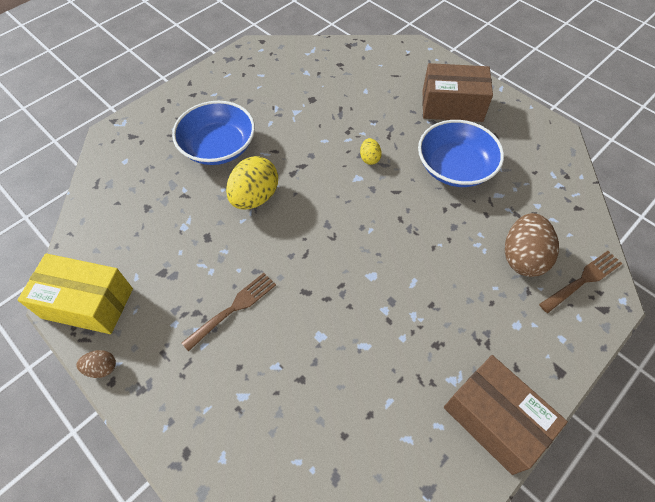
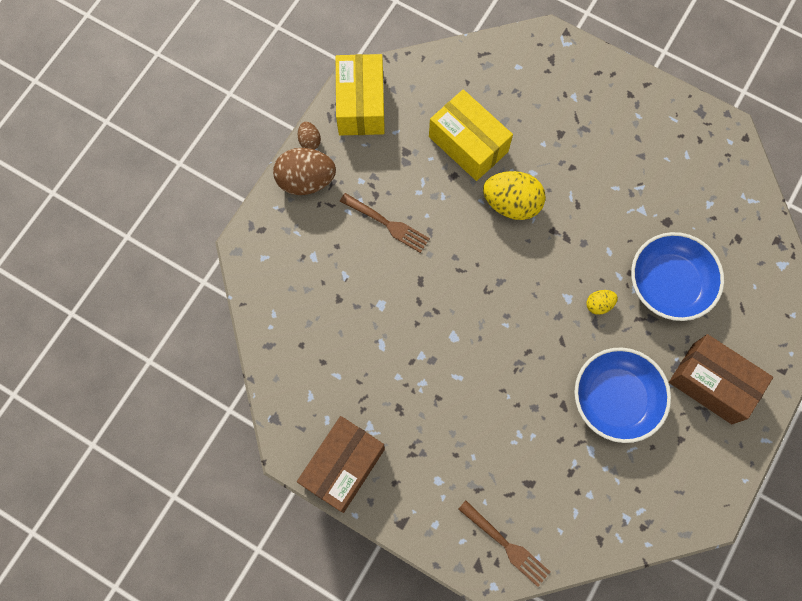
camera: 75 degrees right, 15 degrees up
blue bowl [172,101,255,165] -> blue bowl moved to [631,232,724,321]
brown box [423,63,493,122] -> brown box turned 45 degrees counterclockwise [669,334,773,424]
brown egg [505,213,559,277] -> brown egg moved to [273,148,336,195]
none -> yellow box [429,89,513,181]

